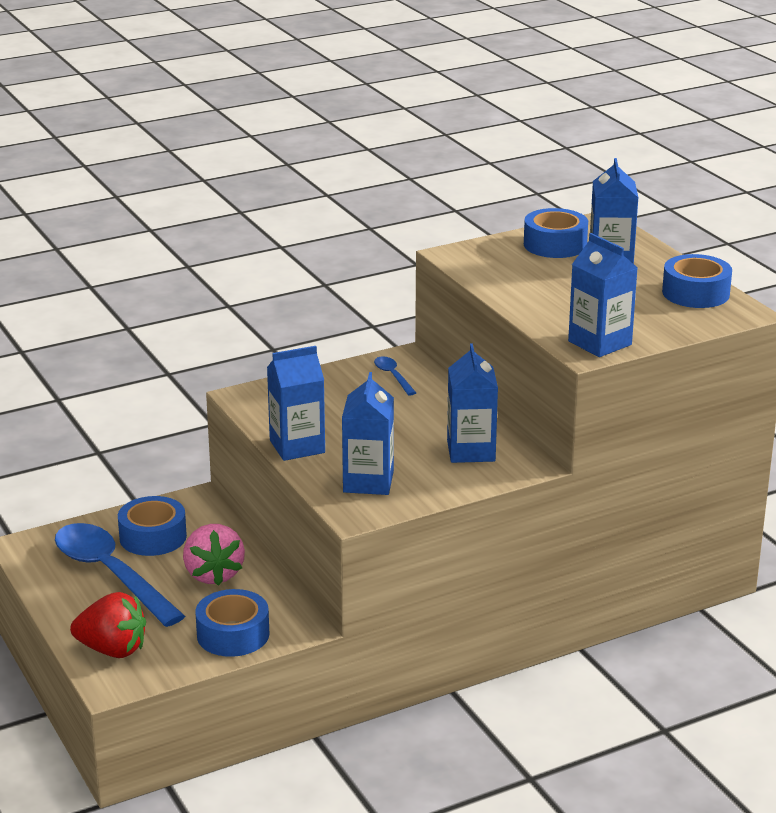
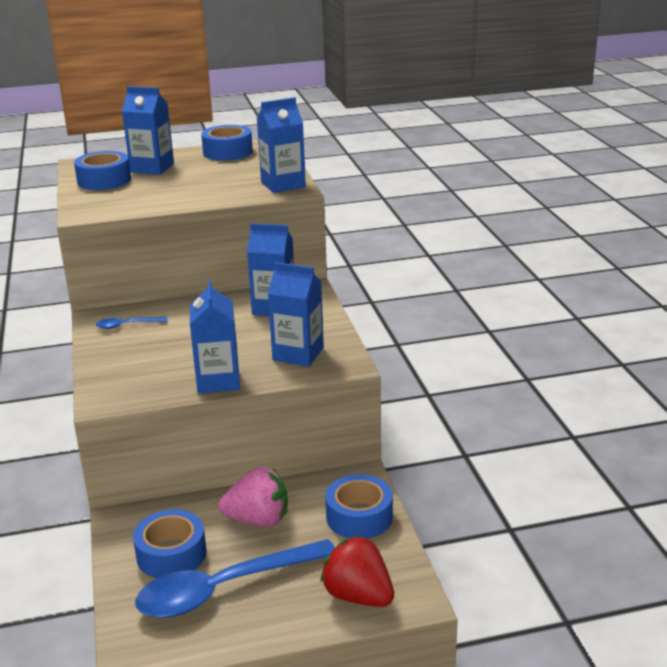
camera: 75 degrees left, 0 degrees up
red strawberry [70,592,146,658] -> red strawberry turned 75 degrees counterclockwise [320,536,394,607]

